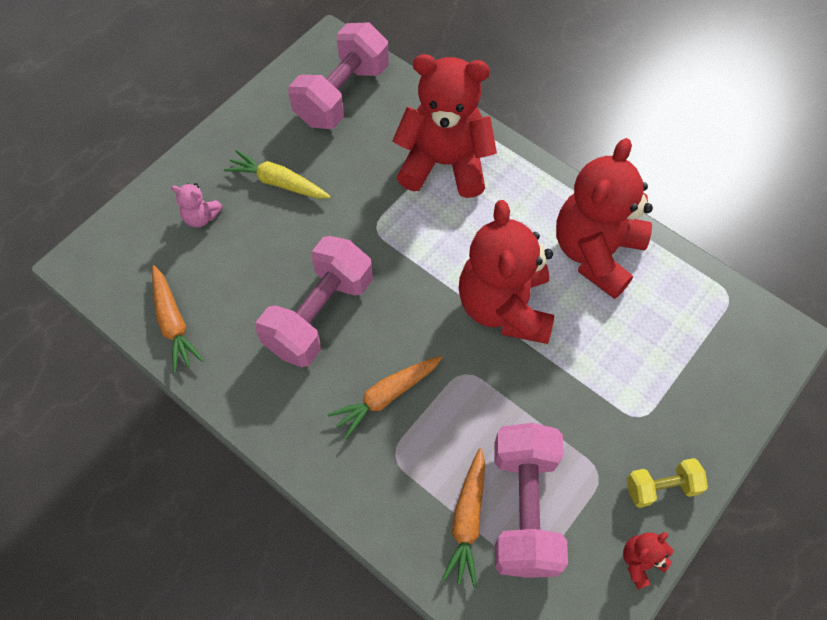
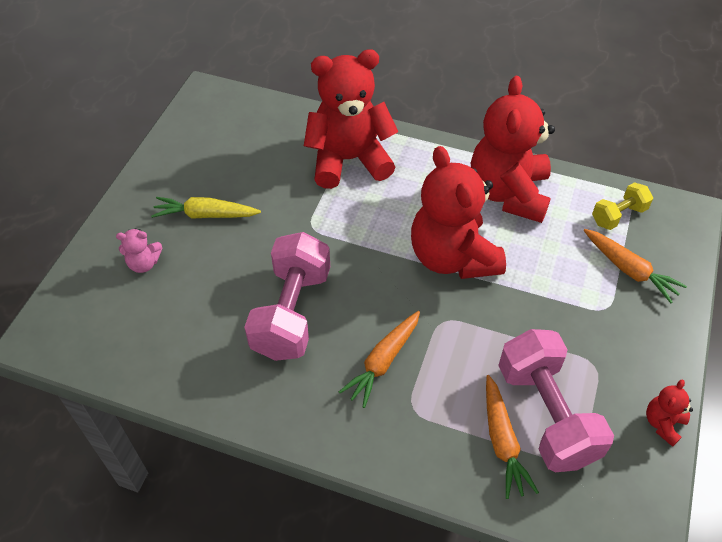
camera: 20 degrees left, 10 degrees down
orange carrot [152,265,204,373] -> orange carrot moved to [584,229,687,303]
pink dumbbell [288,23,389,129] -> none
yellow dumbbell [626,458,708,508] -> yellow dumbbell moved to [592,182,653,230]

